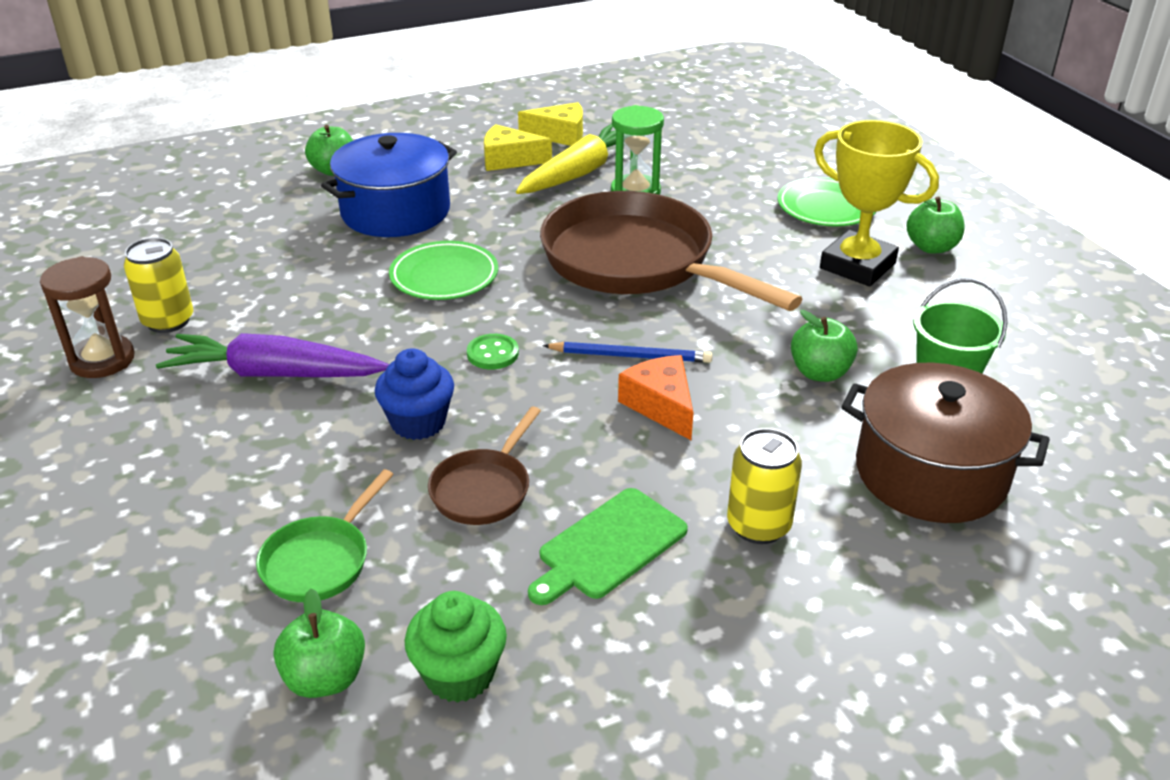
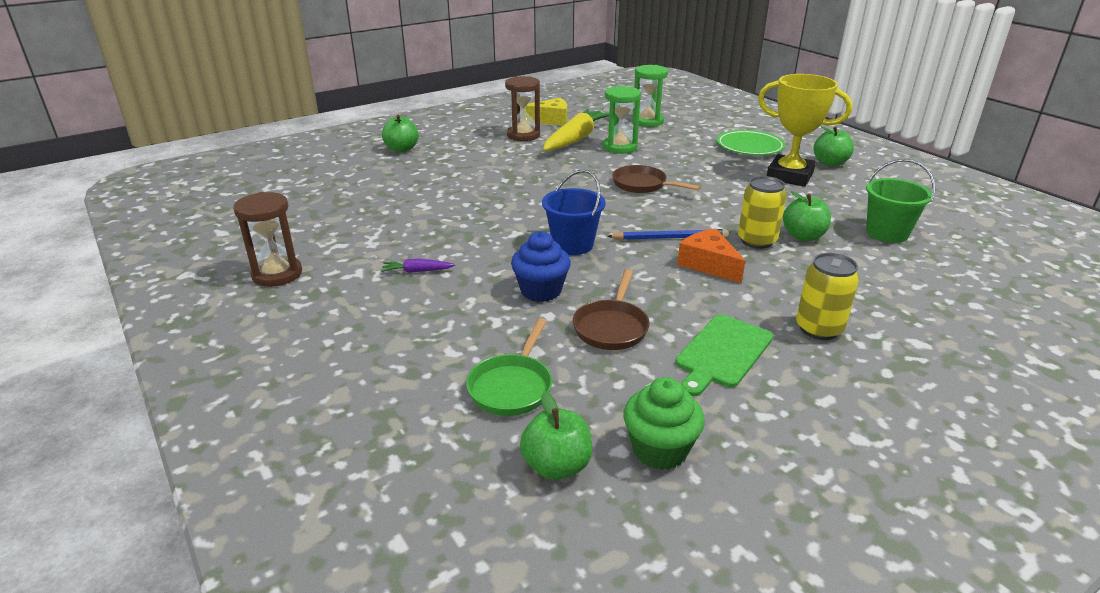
camera: 10 degrees left, 5 degrees down
yellow can [124,238,193,333] -> yellow can moved to [738,176,787,249]
purple carrot [156,333,390,377] -> purple carrot [381,259,455,273], size x0.42
blue pot [321,133,457,237] -> none
green plate [389,241,498,300] -> none
green button [467,334,519,370] -> blue bucket [542,170,606,255]
yellow cheese [484,124,552,171] -> brown hourglass [505,76,540,141]
brown pan [540,191,802,311] -> brown pan [612,165,701,193], size x0.45
brown pot [842,363,1050,523] -> none
none -> green hourglass [632,65,668,127]

